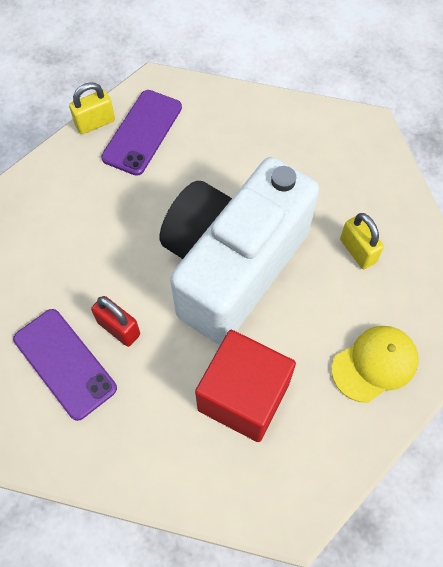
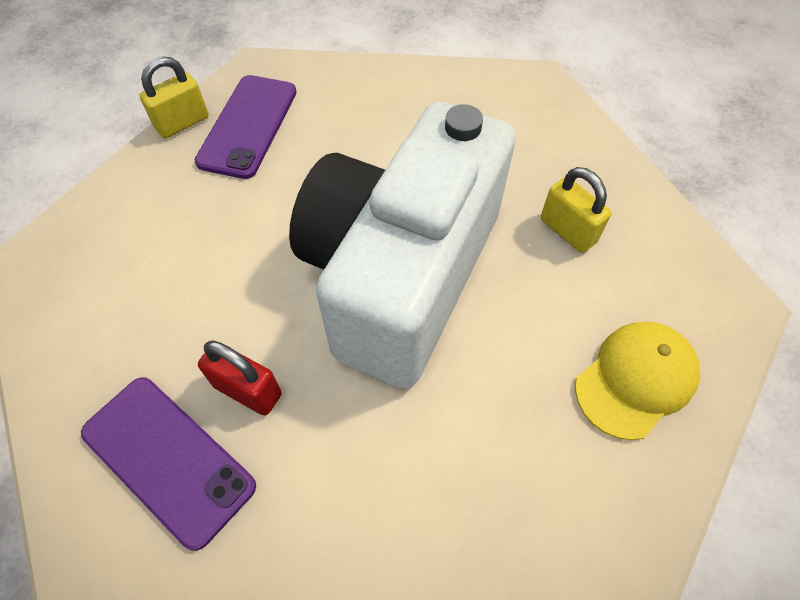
camera: 10 degrees left, 5 degrees down
red cube [195,330,296,442] -> none

